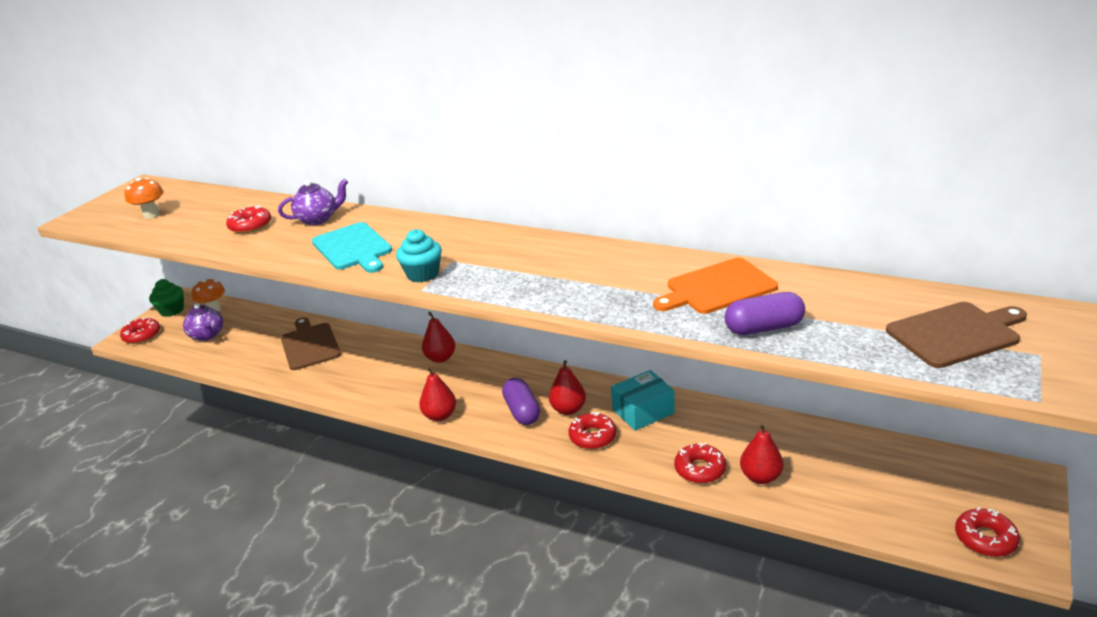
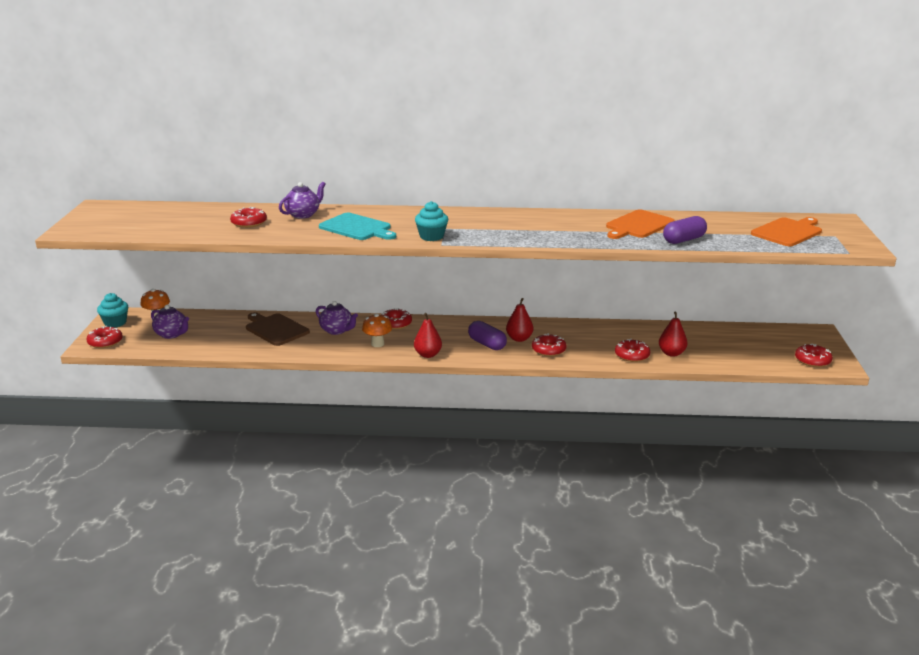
camera: 25 degrees left, 5 degrees down
orange mushroom [125,178,164,219] -> orange mushroom moved to [362,314,392,347]
green cupcake [149,279,184,317] -> turquoise cupcake [97,293,128,327]
red pear [422,312,455,363] -> red donut [381,308,412,329]
turquoise box [611,370,675,431] -> none
brown cutting board [886,302,1027,368] -> orange cutting board [751,217,822,247]
none -> purple teapot [316,301,358,335]

